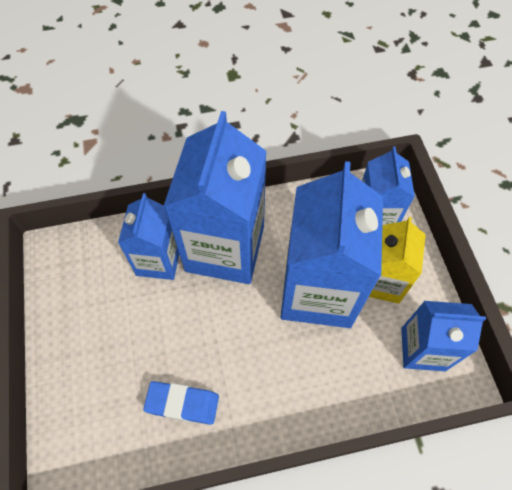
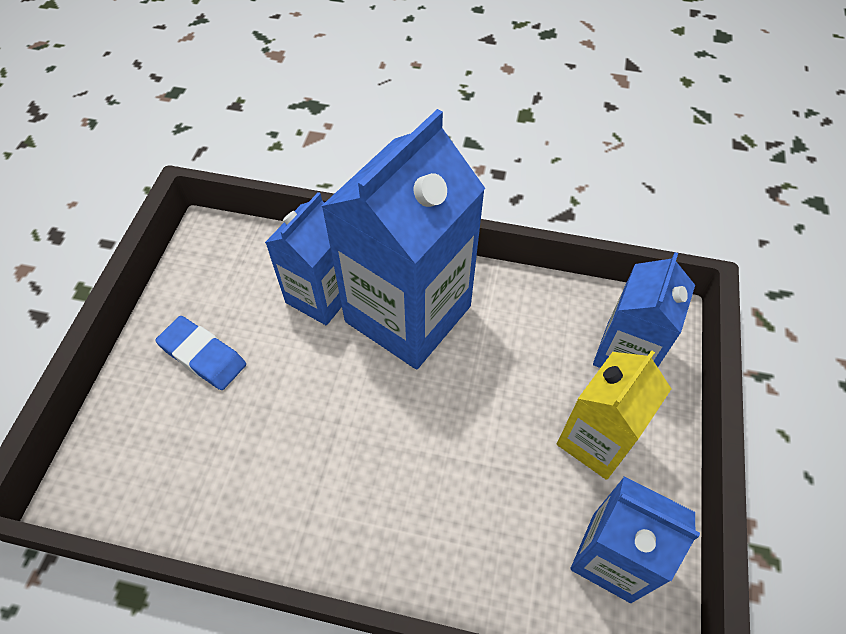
camera: 25 degrees right, 5 degrees down
blue eraser [143,381,219,425] -> blue eraser moved to [155,316,246,390]
blue carton [281,161,383,328] -> none

